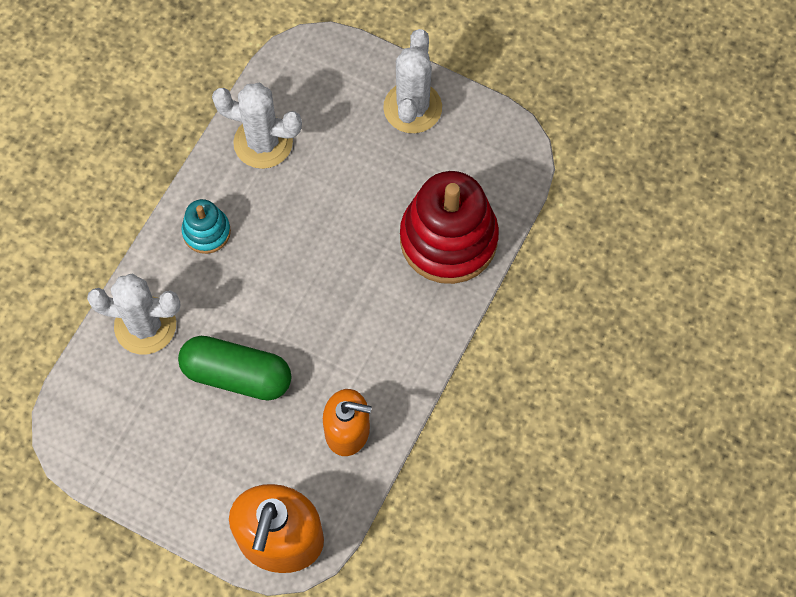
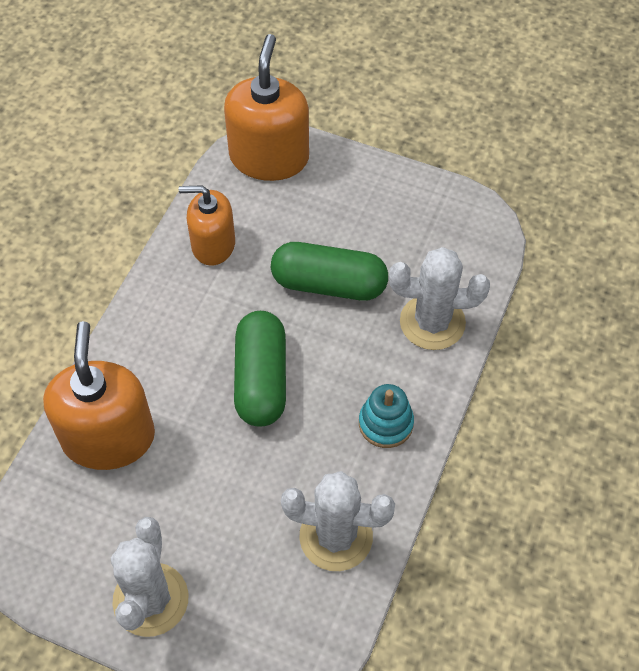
camera: 175 degrees right, 10 degrees down
red stacking toy [400,171,499,284] -> orange soap dispenser [43,321,155,470]
none -> green capsule [234,311,286,427]

